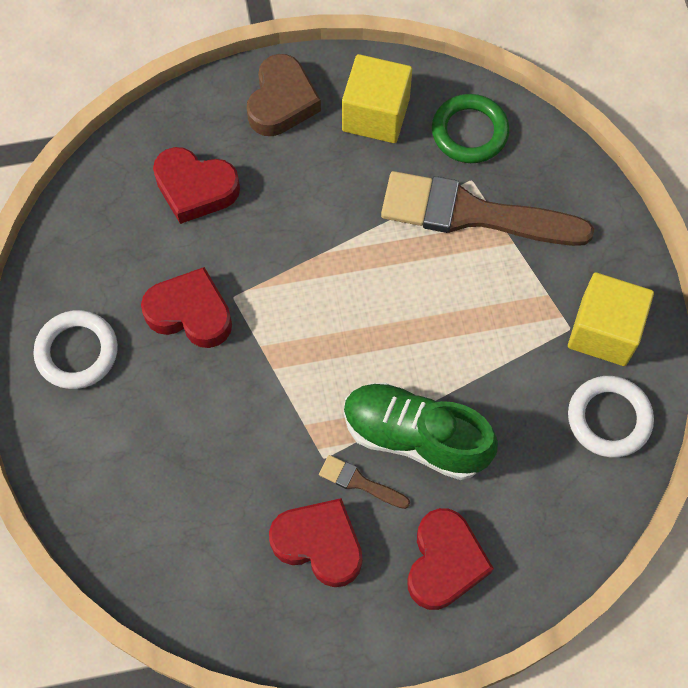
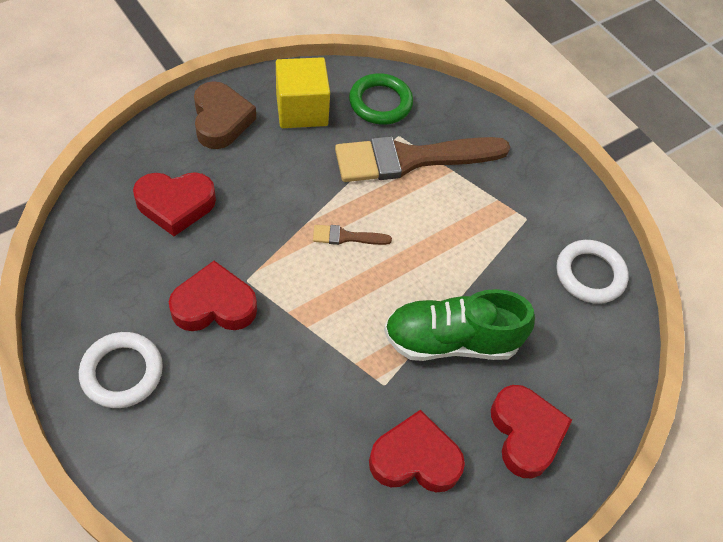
camera: 30 degrees left, 10 degrees down
brown brush [319,455,410,509] -> brown brush moved to [313,225,392,245]
yellow cube [568,272,654,366] -> none

